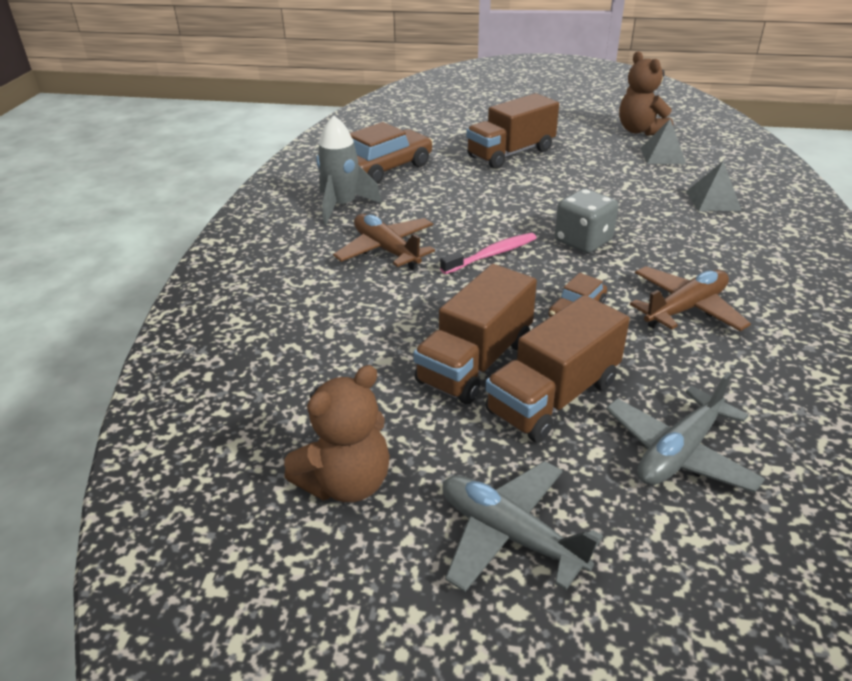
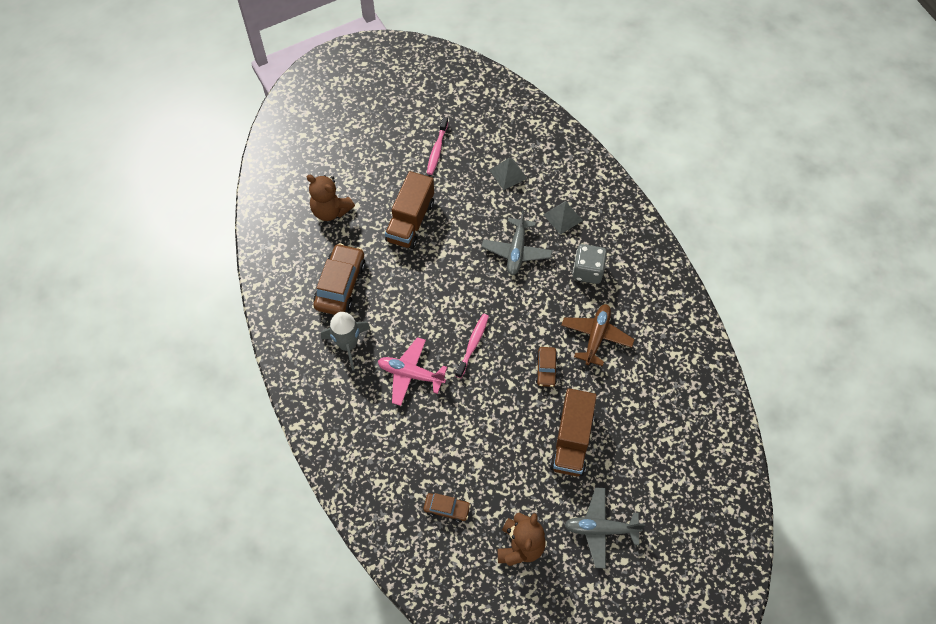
camera: 35 degrees left, 25 degrees up
brown plane [333,214,435,270] -> pink plane [378,337,447,406]
brown truck [413,264,537,404] -> none
grey dice [555,189,618,253] -> grey dice moved to [573,244,607,284]
grey plane [606,372,765,493] -> grey plane moved to [482,210,552,275]
brown teddy bear [619,51,673,136] -> brown teddy bear moved to [306,175,355,221]
none -> brown car [423,493,471,523]
none -> pink toothbrush [427,117,448,175]

